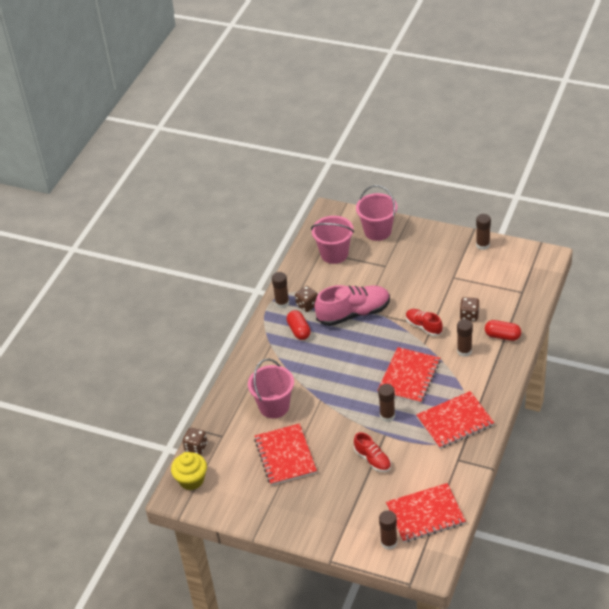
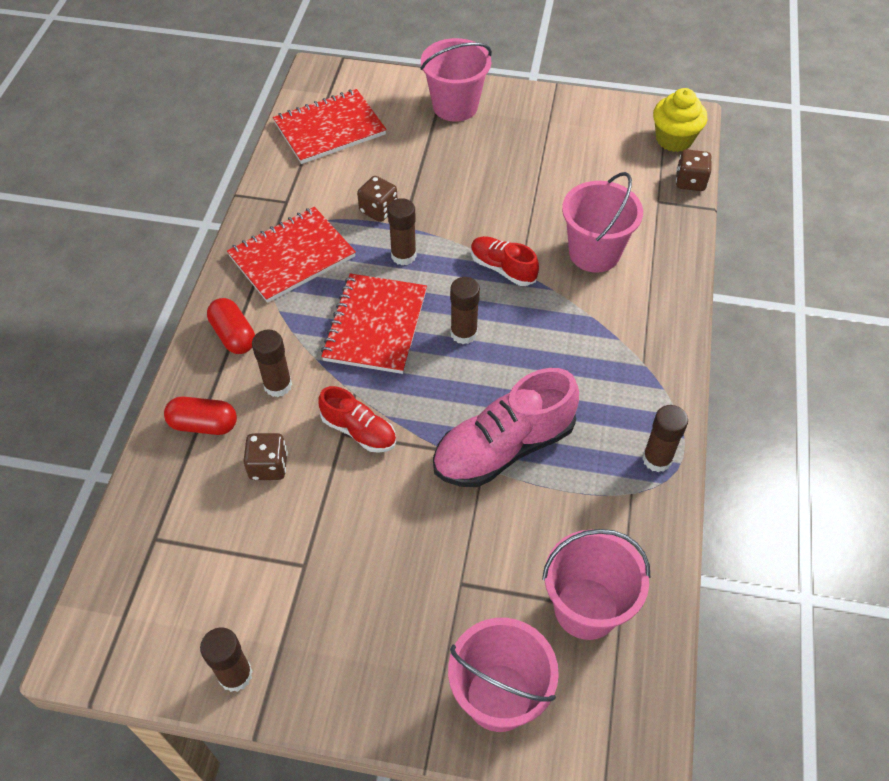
camera: 165 degrees right, 10 degrees up
red notebook [254,423,317,486] -> none
red capsule [286,310,311,340] -> red capsule moved to [207,298,255,354]
brown dice [295,286,318,312] -> brown dice moved to [357,176,398,222]
red shoe [354,432,391,472] -> red shoe moved to [471,236,539,286]
brown glue stick [379,510,397,550] -> brown glue stick moved to [450,277,480,344]
none -> pink bucket [421,38,492,122]

